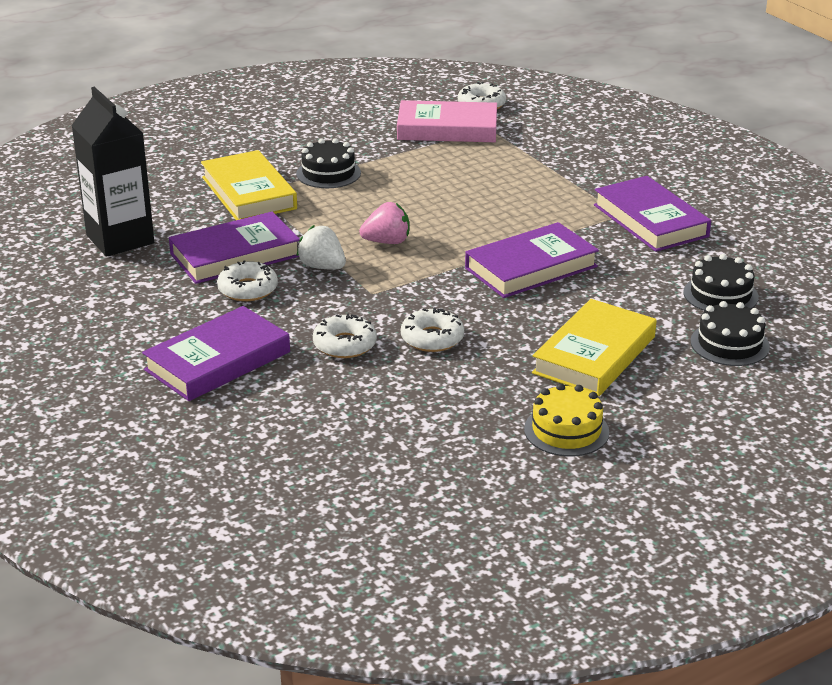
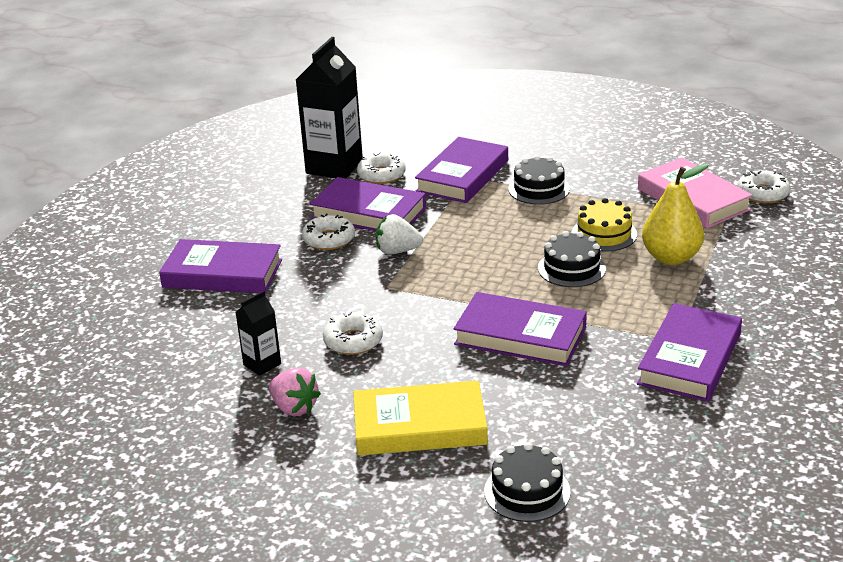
camera: 55 degrees right, 0 degrees up
yellow book [201,150,297,220] -> purple book [415,137,508,203]
white strawberry [297,225,346,269] -> white strawberry turned 90 degrees counterclockwise [376,214,423,255]
white donut [313,314,377,358] -> white donut moved to [357,152,406,184]
pink strawberry [359,202,409,244] -> pink strawberry moved to [269,368,321,416]
yellow cake [524,383,609,457] -> yellow cake moved to [572,198,637,252]
black cake [683,254,759,311] -> black cake moved to [538,231,606,287]
none -> black carton [235,291,281,376]
none -> yellow pear [642,164,708,265]

